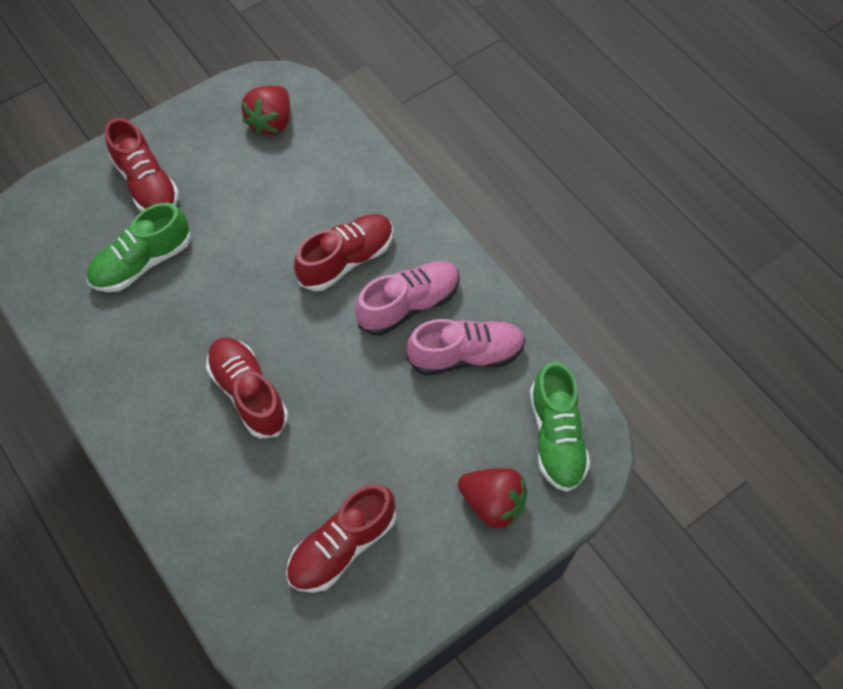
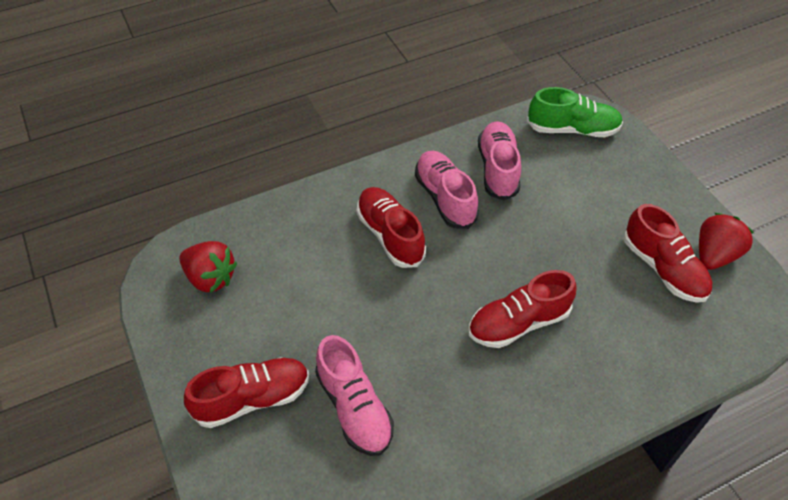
camera: 80 degrees left, 10 degrees down
green shoe [87,202,191,292] -> pink shoe [315,335,394,456]
red strawberry [458,468,528,530] -> red strawberry moved to [699,213,754,270]

